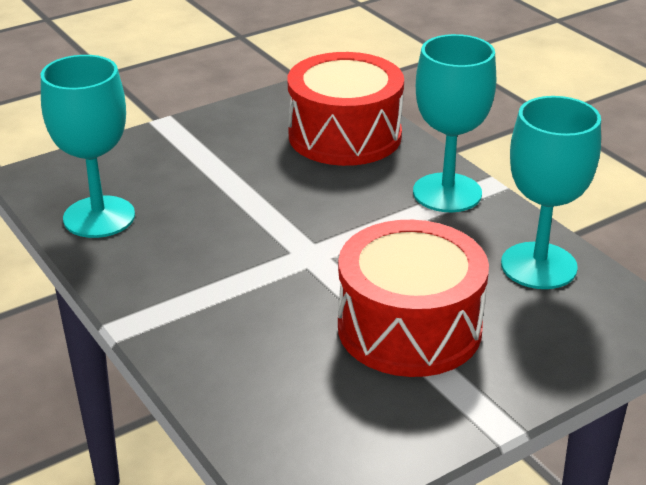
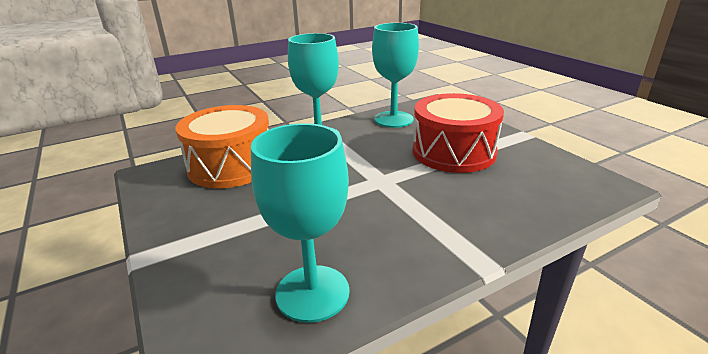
camera: 85 degrees left, 5 degrees down
red drum [288,52,404,166] -> orange drum [176,105,269,188]

